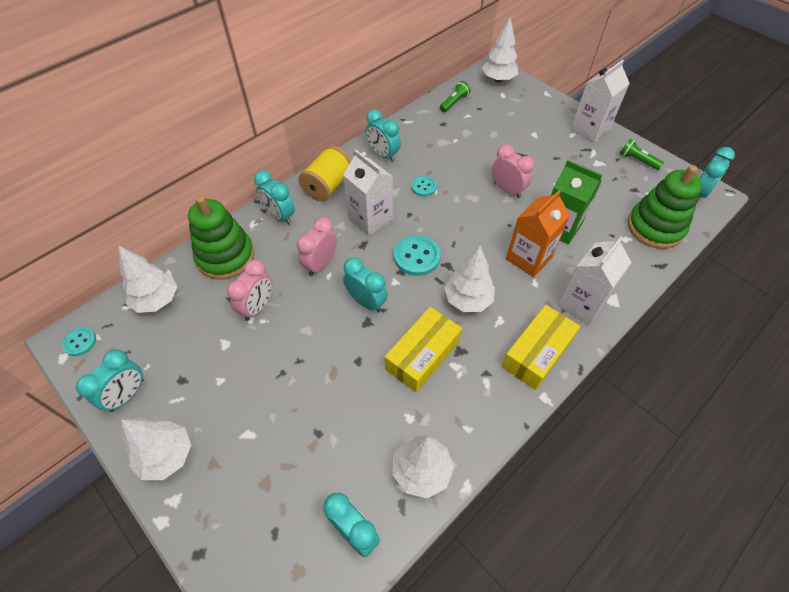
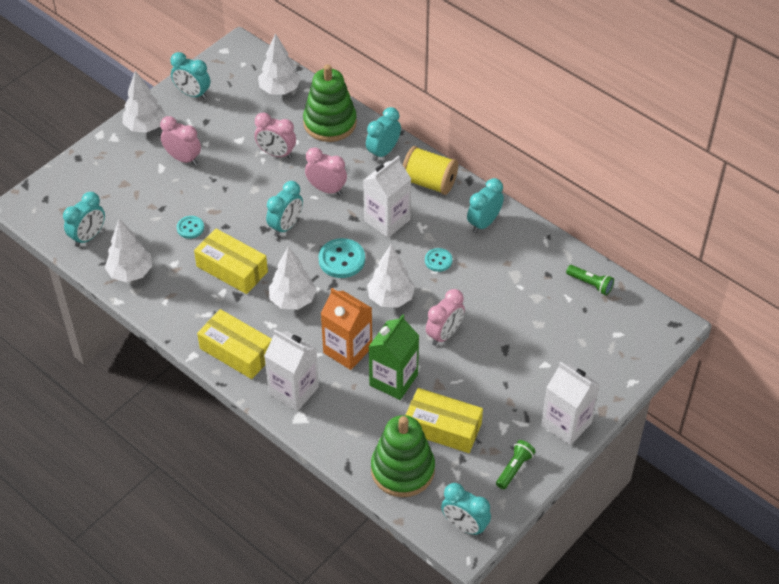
camera: 85 degrees right, 5 degrees down
turquoise button [62,327,96,356] -> turquoise button moved to [177,216,204,239]
white tree [482,17,518,82] -> white tree moved to [367,245,415,307]
none -> pink clock [160,116,201,165]
none -> yellow box [406,388,483,453]

